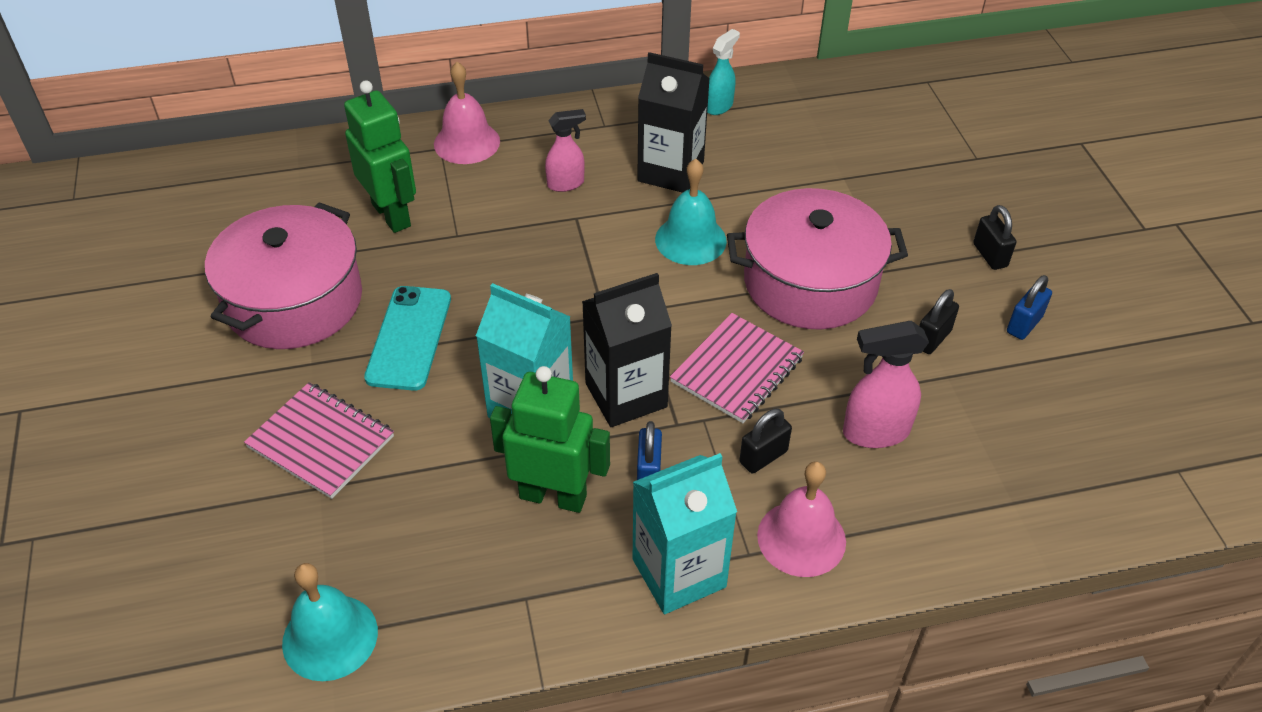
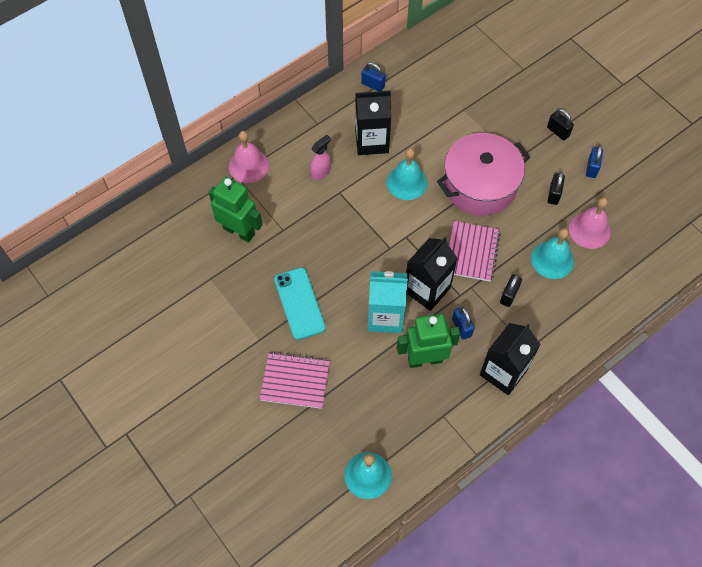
camera: 25 degrees left, 15 degrees up
pink pot [205,202,362,349] -> none
turquoise carton [633,453,737,614] -> black carton [480,323,541,395]
turquoise spray bottle [707,29,740,115] -> blue padlock [361,62,386,91]
pink bell [757,461,846,577] -> pink bell moved to [569,198,611,249]
pink spray bottle [843,321,929,448] -> turquoise bell [531,228,574,279]

